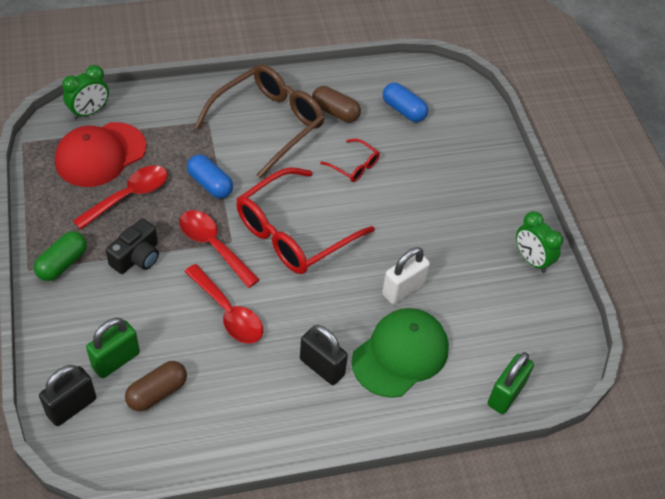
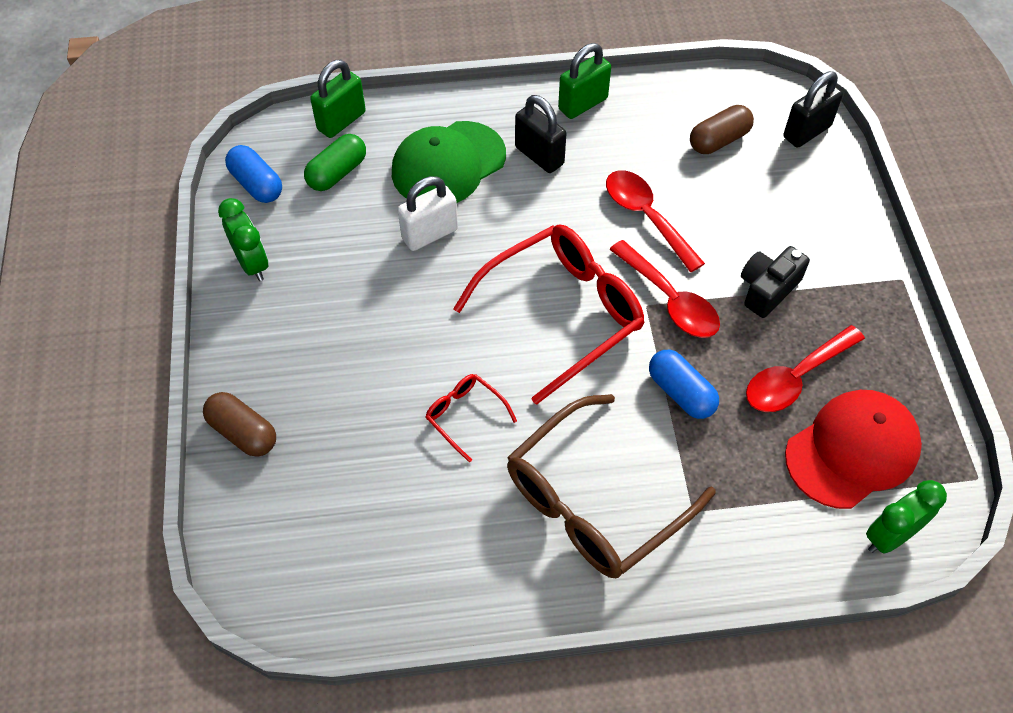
camera: 170 degrees left, 5 degrees up
green capsule [34,231,87,281] -> green capsule moved to [304,134,366,191]
green padlock [86,318,140,378] -> green padlock moved to [558,43,611,119]
brown capsule [312,86,361,122] -> brown capsule moved to [203,392,276,457]
blue capsule [383,83,428,122] -> blue capsule moved to [225,145,282,203]

